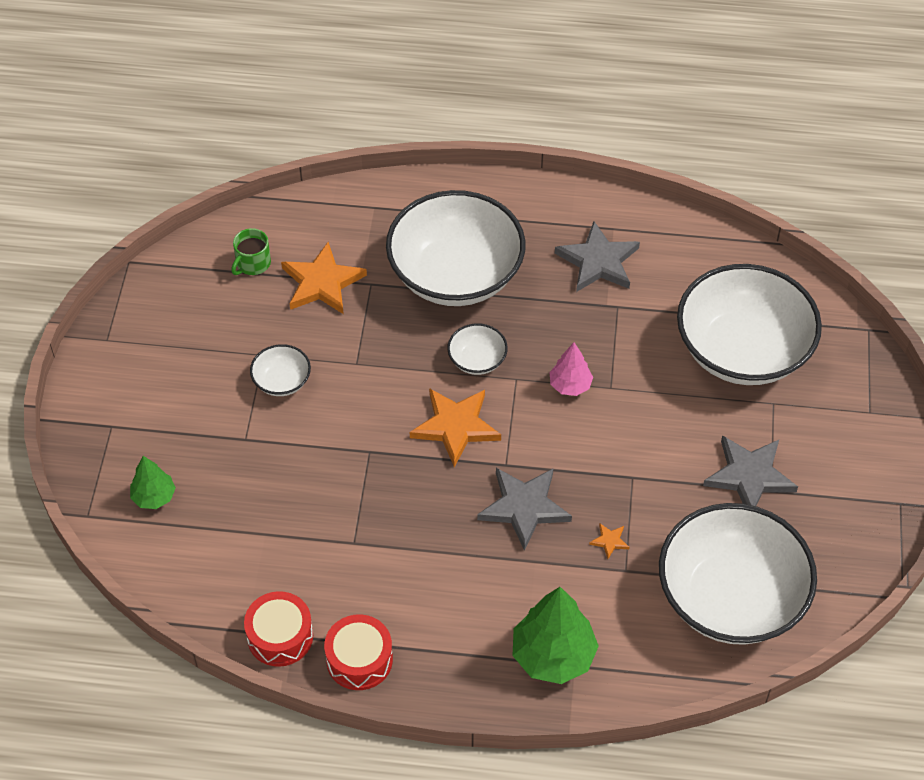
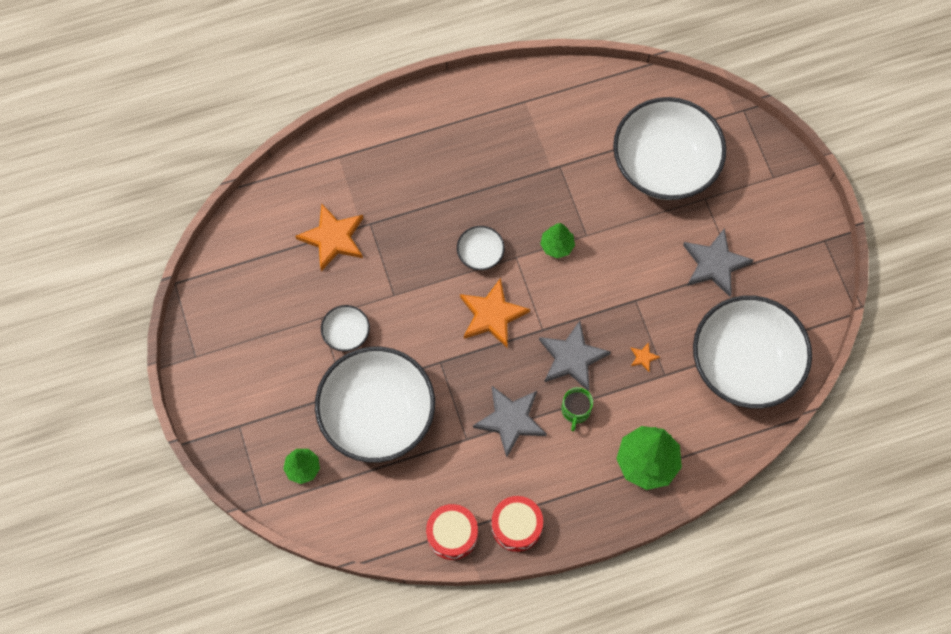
camera: 25 degrees left, 15 degrees up
green mug [231,228,271,275] -> green mug moved to [561,387,593,432]
white bowl [386,190,526,306] -> white bowl moved to [315,347,435,463]
pink tree [549,342,593,396] -> green tree [540,223,575,258]
grey star [555,221,640,292] -> grey star moved to [473,386,547,457]

